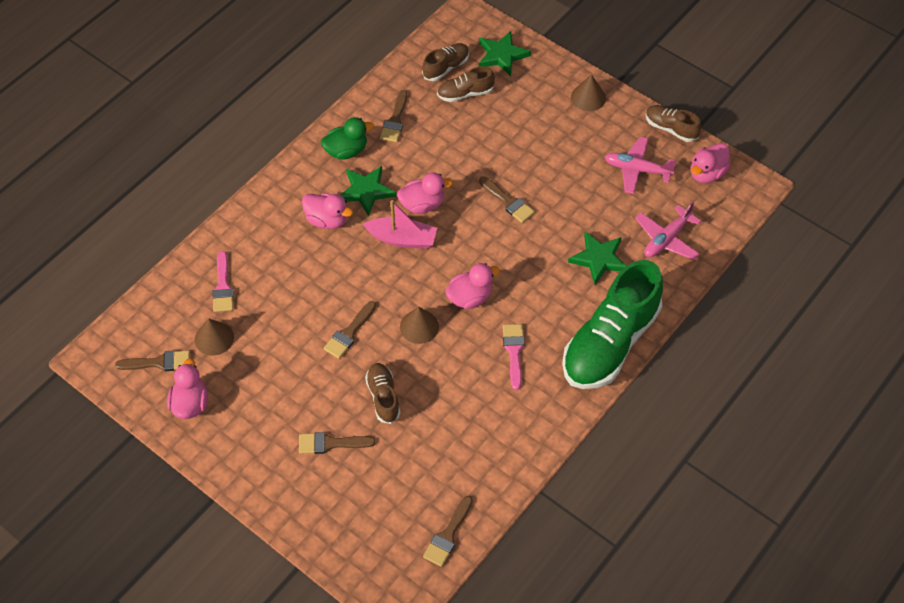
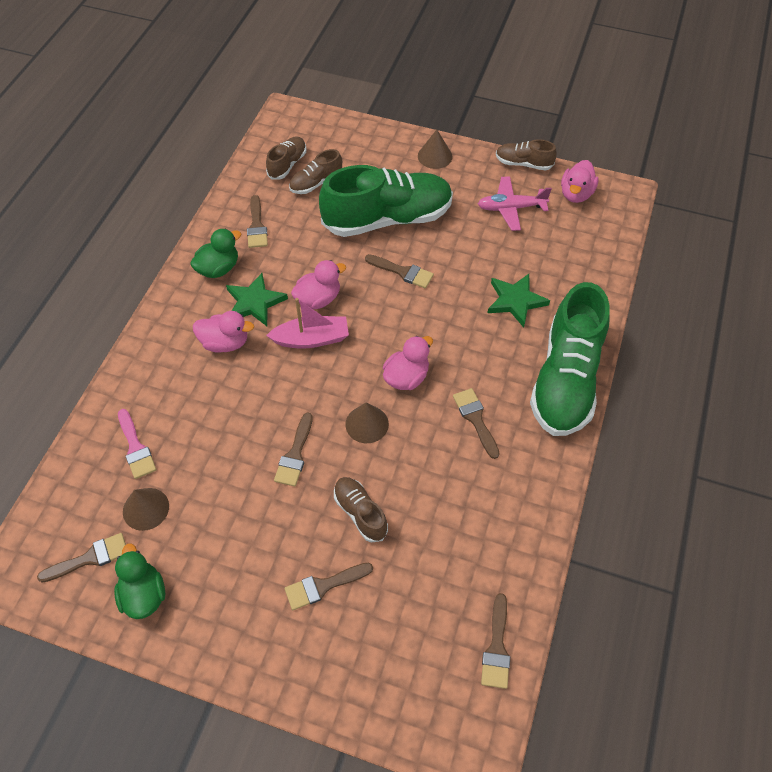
camera: 20 degrees left, 0 degrees up
pink duck [167,358,208,419] -> green duck [114,543,165,619]
green star [479,31,531,76] -> none
pink brush [503,324,525,390] -> brown brush [453,388,500,459]
pink plane [635,202,701,260] -> none
none -> green shoe [319,165,453,237]

